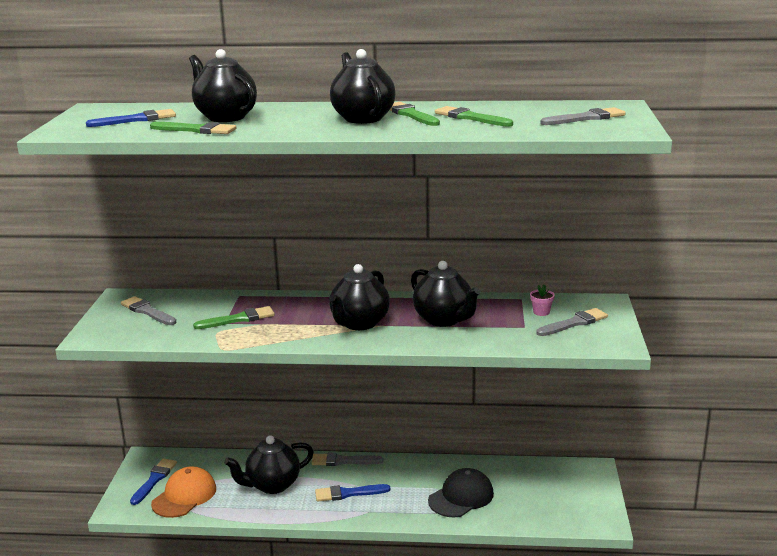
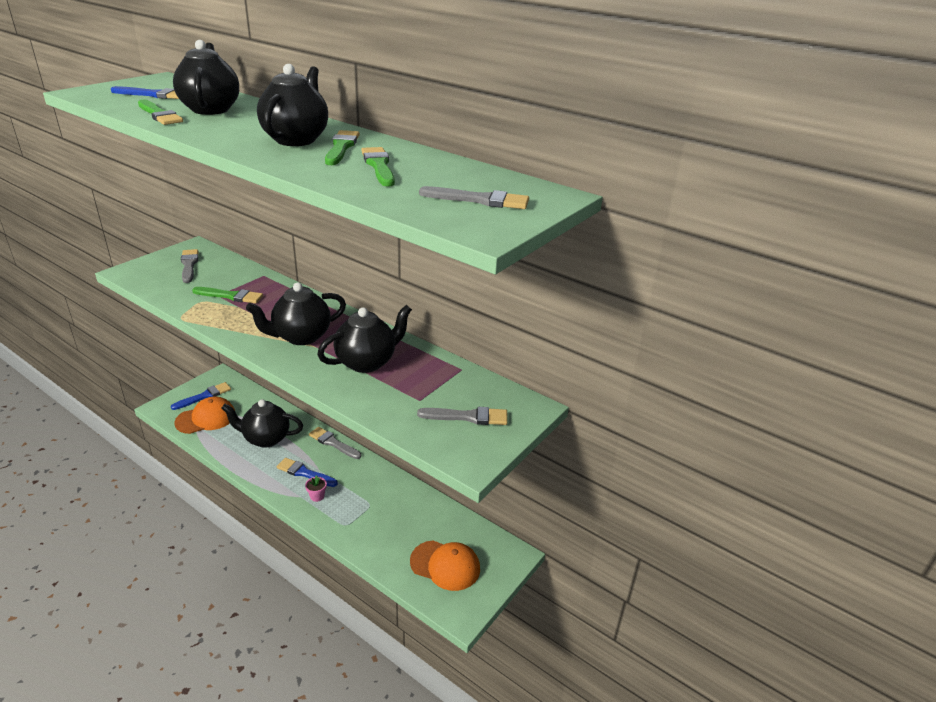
camera: 30 degrees right, 10 degrees up
black teapot [411,261,481,327] -> black teapot turned 120 degrees counterclockwise [317,305,412,373]
black cap [428,468,494,517] -> none
pink flower pot [530,285,555,316] -> pink flower pot moved to [305,475,327,502]
none -> orange cap [410,540,480,591]

